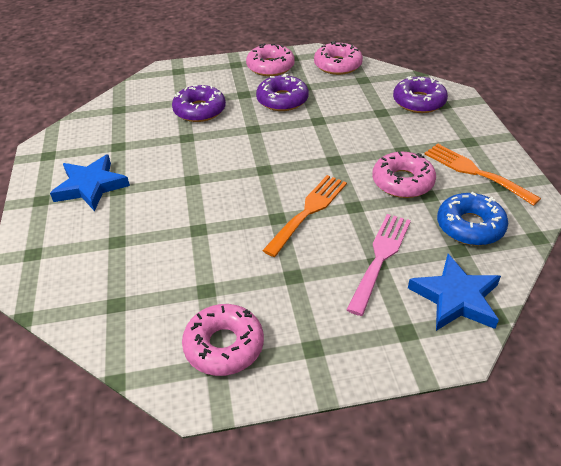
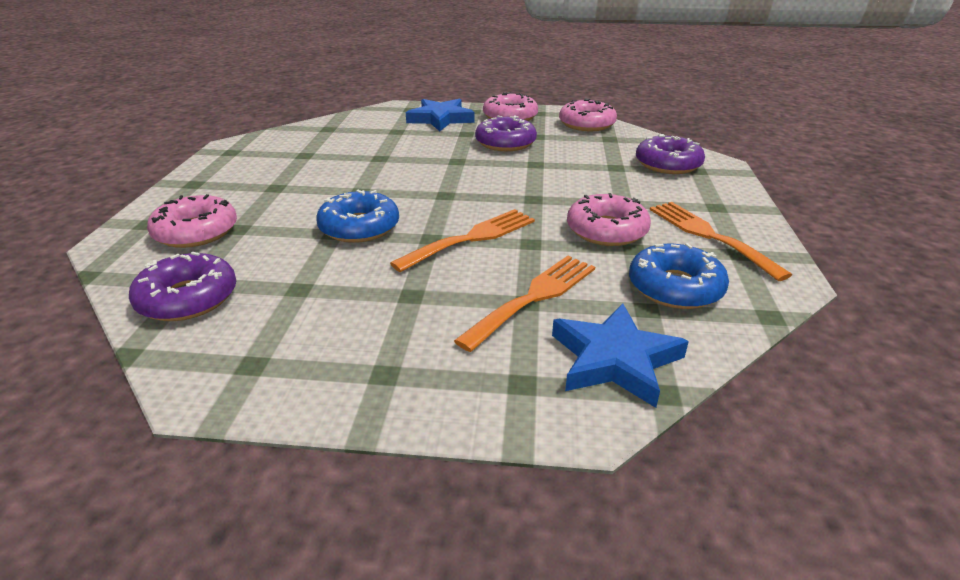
camera: 15 degrees right, 10 degrees down
blue star [50,154,130,211] -> blue star moved to [406,99,475,131]
purple donut [172,85,226,122] -> purple donut moved to [129,252,236,321]
pink donut [182,304,264,376] -> pink donut moved to [147,194,237,248]
pink fork [347,214,411,316] -> orange fork [454,256,595,352]
none -> blue donut [316,190,399,243]

